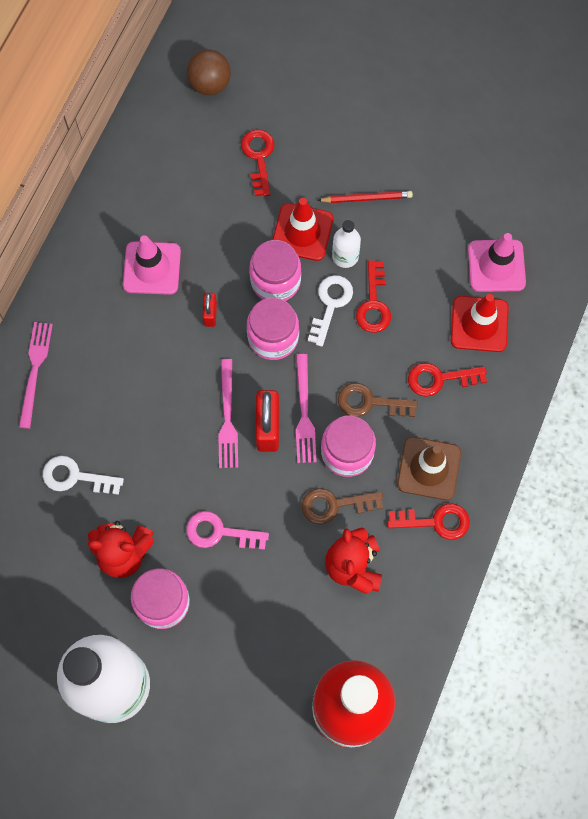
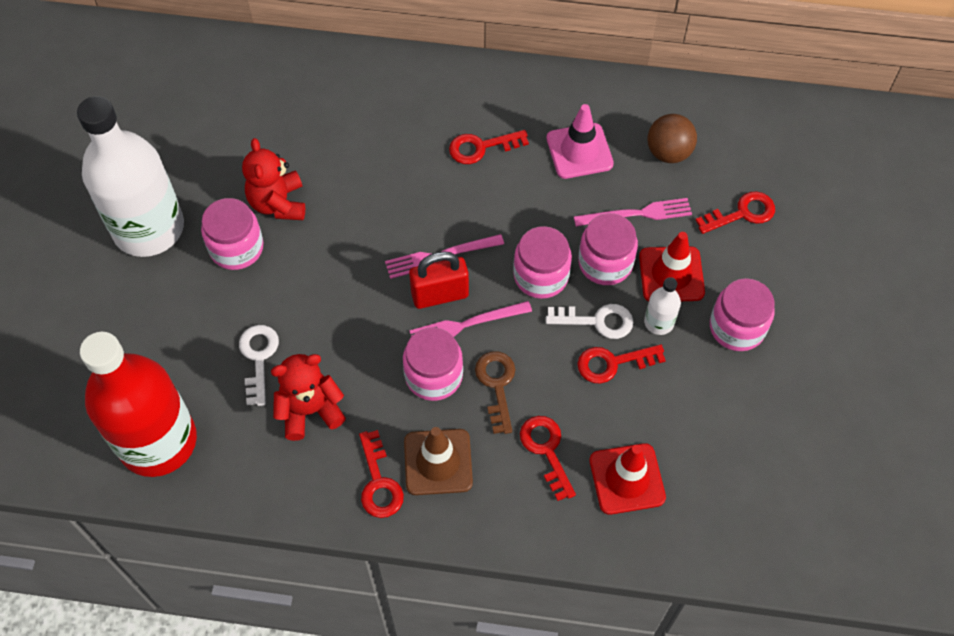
camera: 75 degrees right, 10 degrees down
pink fork [19,322,53,429] -> pink fork moved to [574,198,692,227]
white key [43,456,124,495] -> white key moved to [239,325,279,406]
brown ball [186,49,231,95] -> brown ball moved to [648,114,697,163]
pink key [186,511,269,550] -> none
red padlock [203,293,217,327] -> none
brown key [302,488,383,524] -> none
red pencil [317,191,413,203] -> pink jar [710,278,775,351]
pink traffic cone [468,233,526,292] -> none
none -> red key [449,130,529,164]

